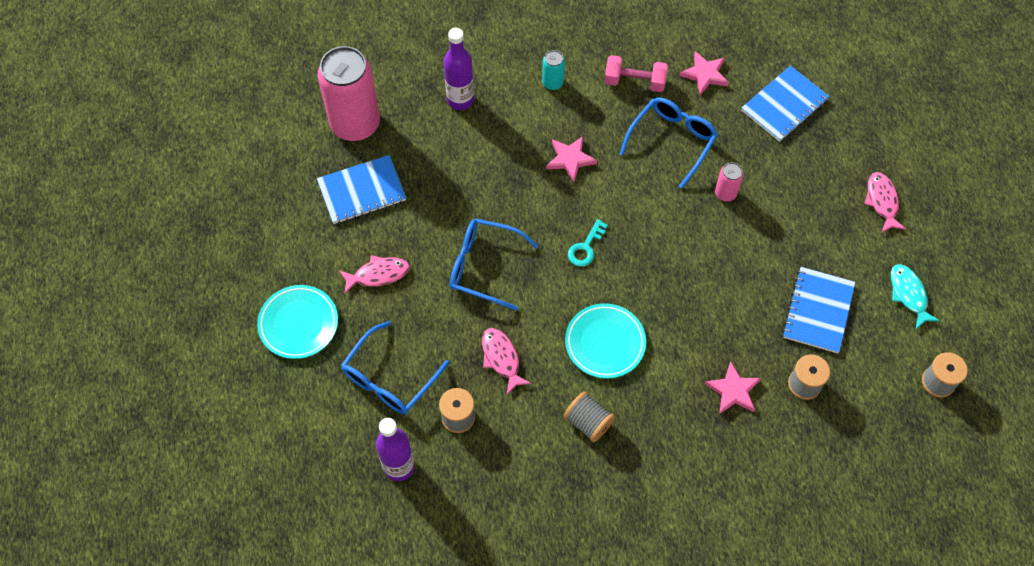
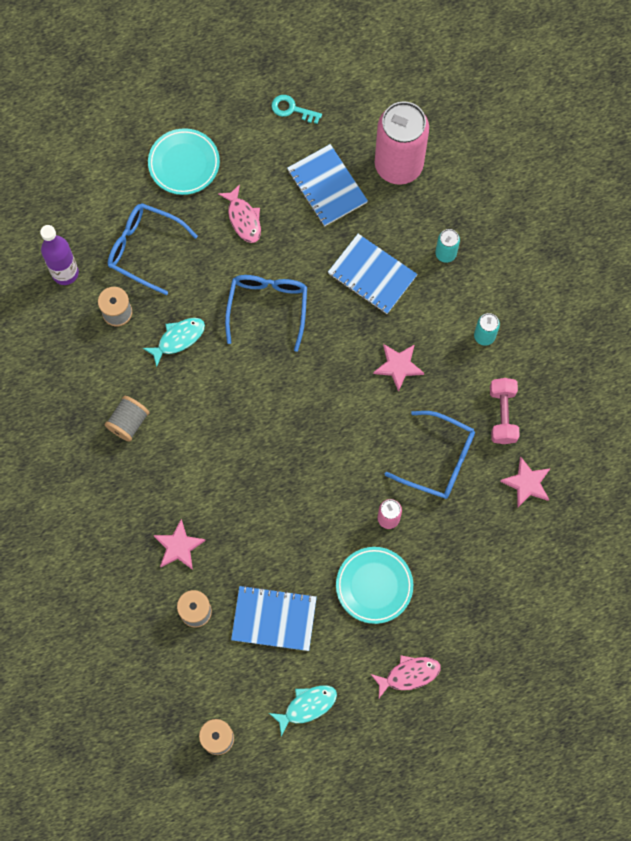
camera: 80 degrees right, 10 degrees up
purple bottle [444,28,474,110] -> turquoise can [435,229,460,263]
pink fish [482,328,531,394] -> turquoise fish [143,318,205,367]
turquoise plate [565,303,646,379] -> turquoise plate moved to [336,547,413,624]
turquoise key [568,219,608,267] -> turquoise key moved to [271,95,322,124]
blue notebook [741,66,829,142] -> blue notebook moved to [328,234,418,314]

